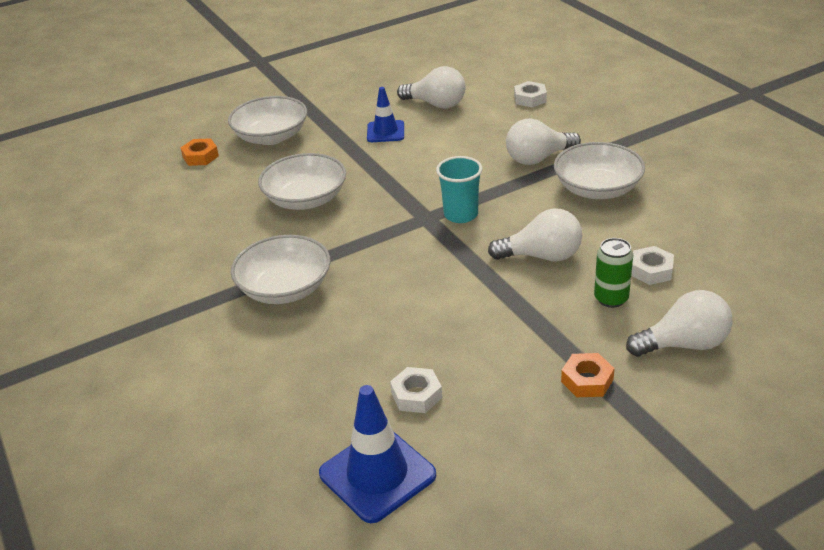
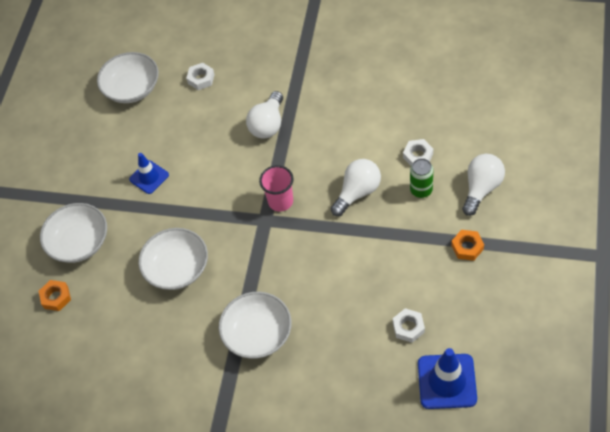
camera: 45 degrees left, 20 degrees up
white light bulb [397,66,465,109] -> none
turquoise cup [436,156,482,223] -> pink cup [259,165,294,212]
white bowl [554,142,645,199] -> white bowl moved to [97,52,159,103]

